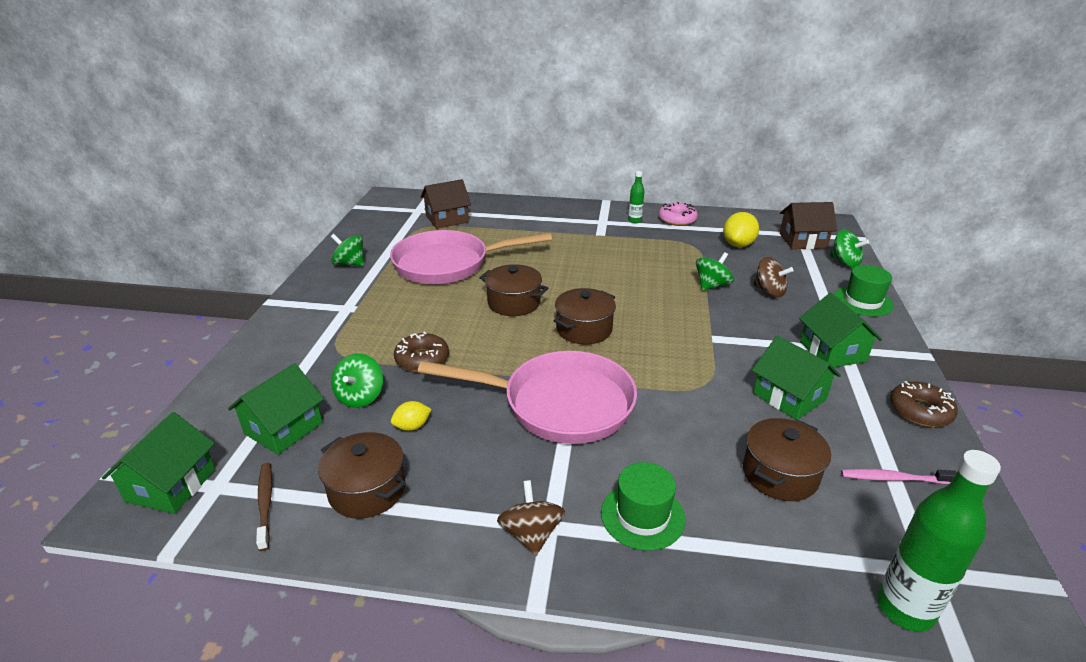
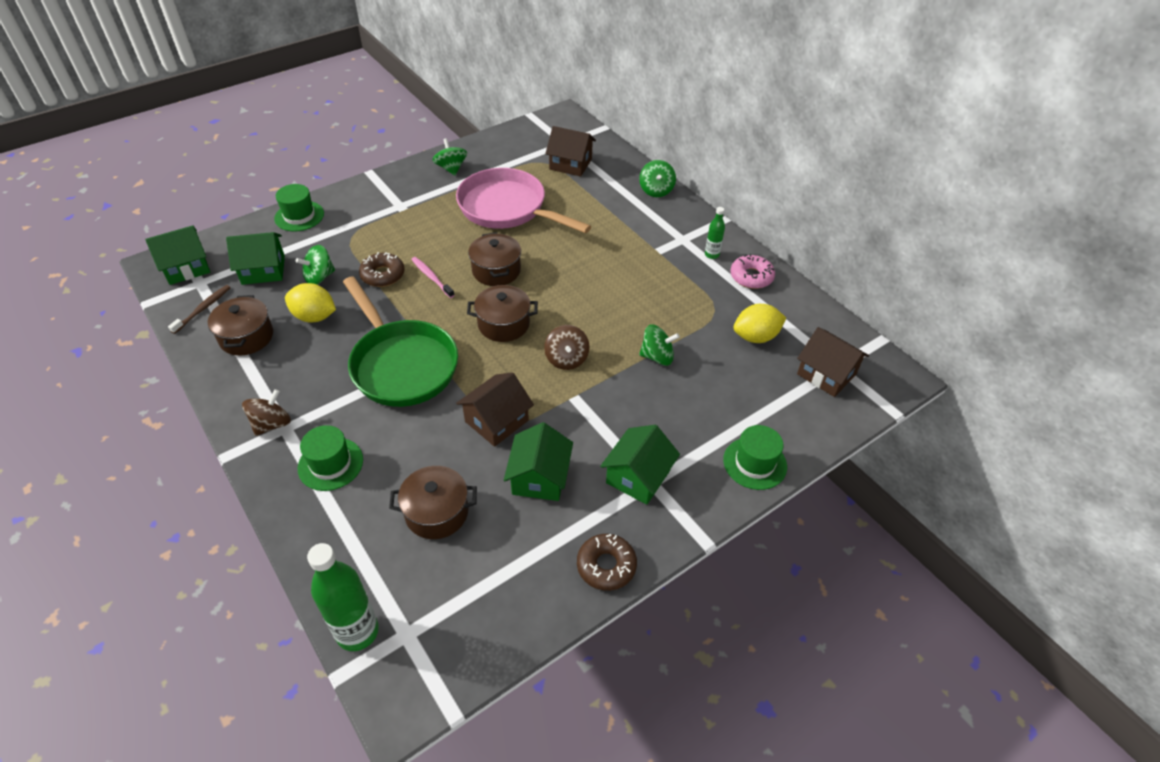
camera: 45 degrees right, 15 degrees up
yellow lemon [391,401,432,431] -> yellow lemon [285,283,336,322], size x1.75
pink pan [418,351,637,444] -> green pan [343,276,458,407]
brown spinning top [753,257,794,297] -> brown spinning top moved to [544,325,590,370]
green spinning top [830,230,869,268] -> green spinning top moved to [639,160,676,197]
pink toothbrush [841,469,957,484] -> pink toothbrush moved to [411,257,455,298]
none -> green hat [274,184,324,232]
none -> brown house [456,372,534,447]

